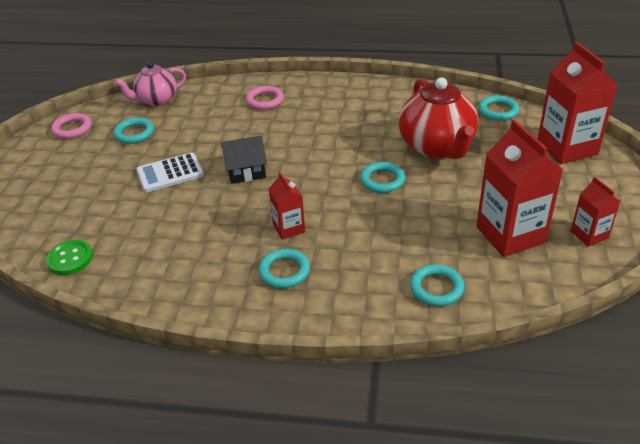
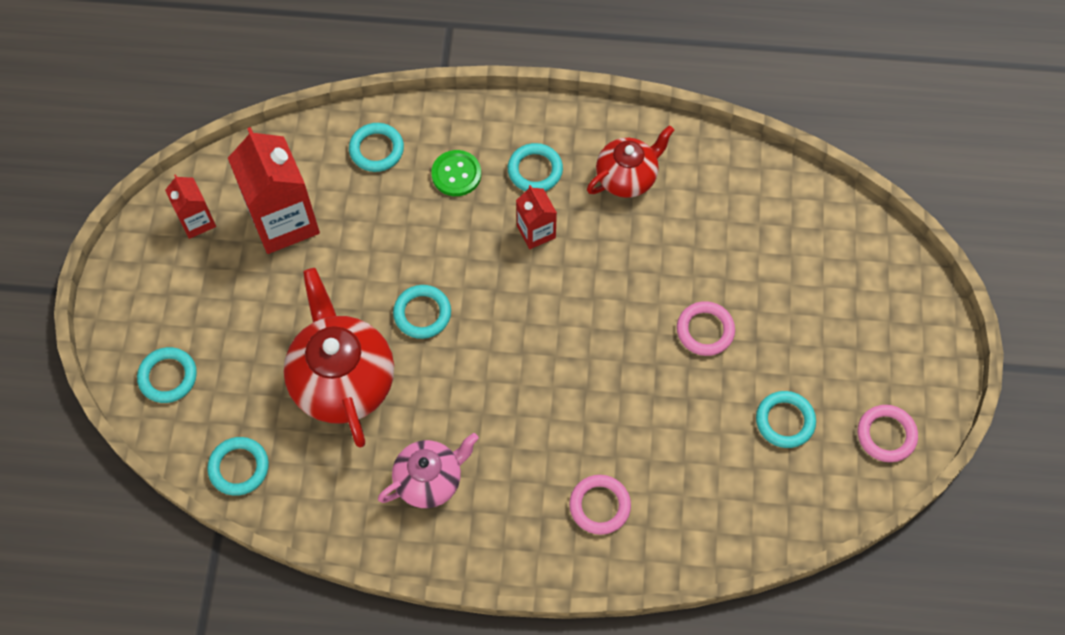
camera: 175 degrees right, 25 degrees up
green button [46,240,93,275] -> green button moved to [431,150,481,196]
pink teapot [115,62,186,106] -> pink teapot moved to [378,433,479,508]
white calculator [136,153,204,192] -> pink ring [677,301,735,356]
black house [221,136,267,184] -> none
red carton [537,42,617,164] -> turquoise ring [137,347,197,403]
none -> red teapot [587,125,674,198]

